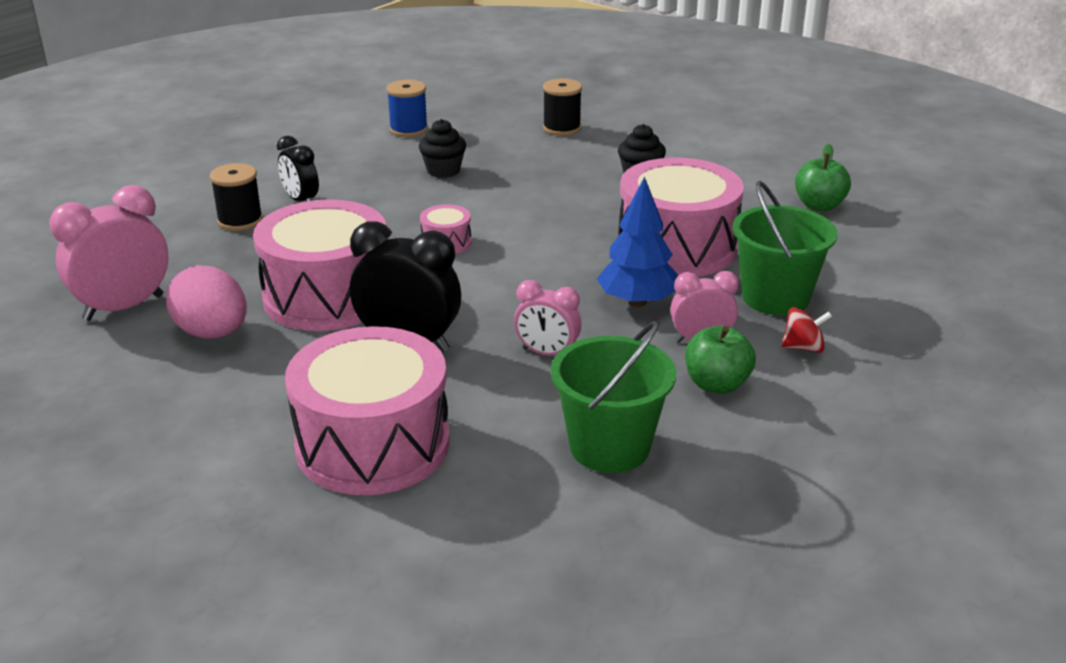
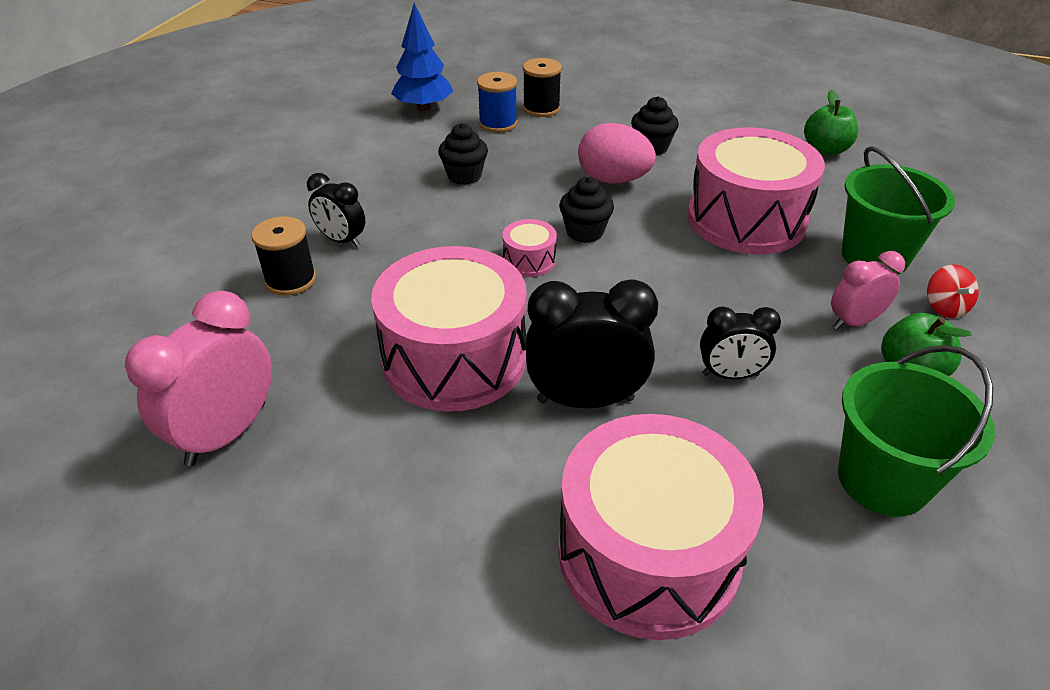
camera: 20 degrees left, 10 degrees up
pink egg [166,265,247,338] -> pink egg moved to [578,123,656,184]
blue spool [387,80,428,137] -> blue spool moved to [477,72,517,133]
pink clock [514,280,582,356] -> black clock [700,307,781,379]
blue tree [597,176,678,307] -> blue tree moved to [391,3,453,111]
red spinning top [781,307,832,353] -> red spinning top turned 105 degrees clockwise [927,265,979,318]
none -> black cupcake [559,177,614,243]

